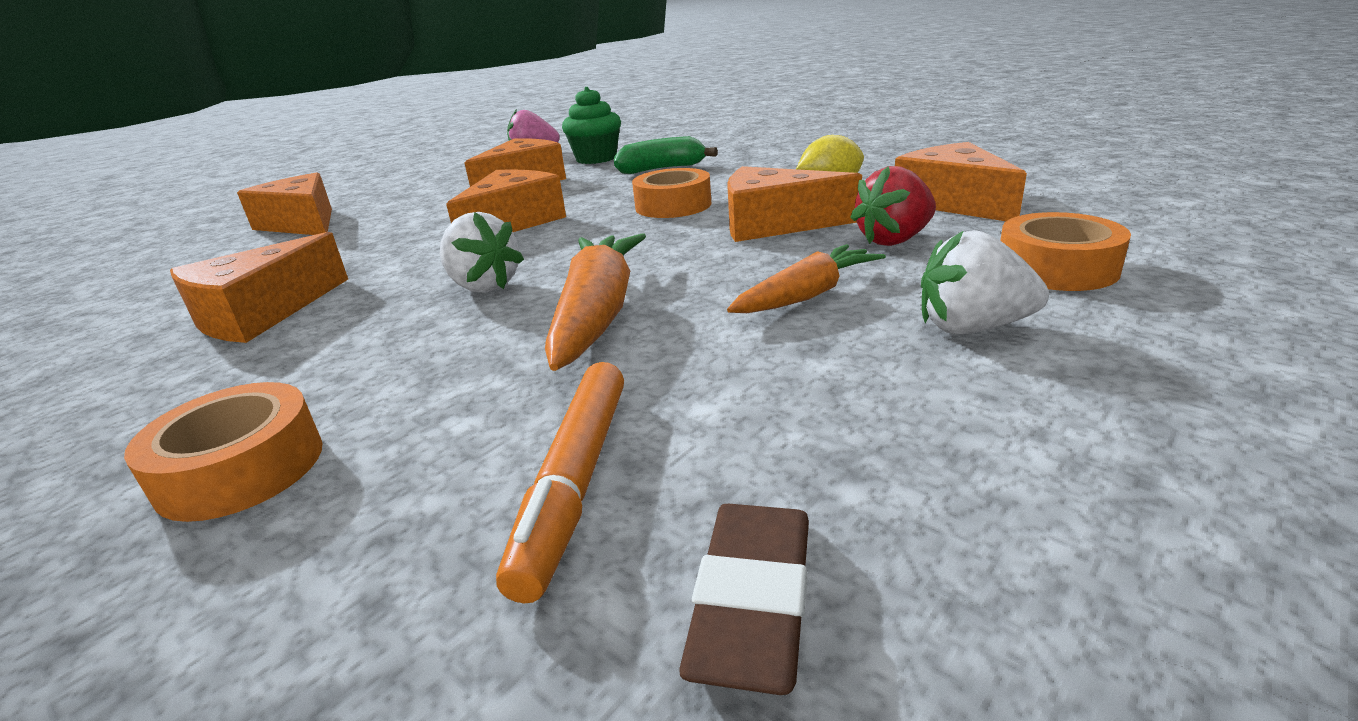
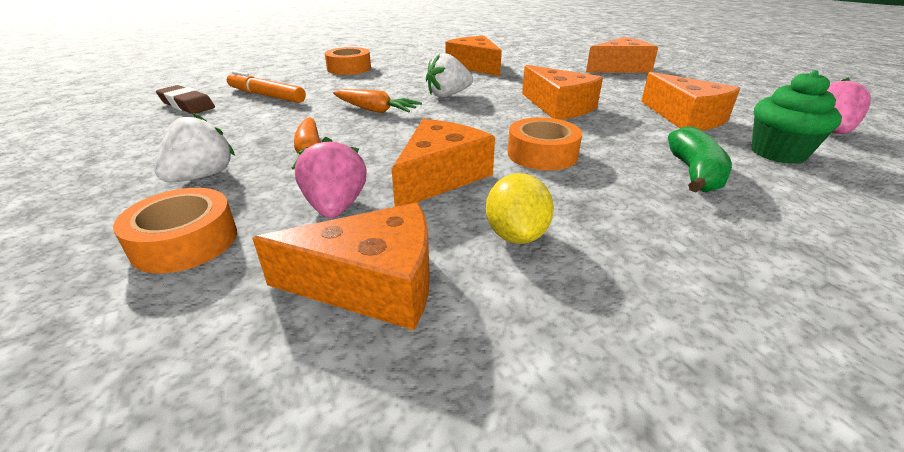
camera: 110 degrees right, 5 degrees up
orange carrot [545,233,646,371] -> orange carrot [333,89,422,113], size x0.65
red strawberry [850,166,936,246] -> pink strawberry [295,137,367,218]

